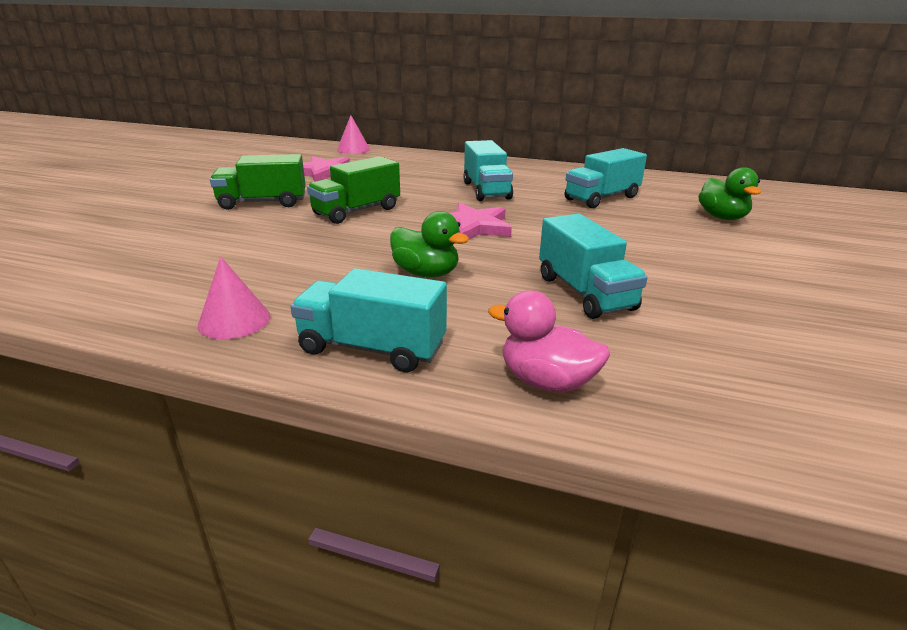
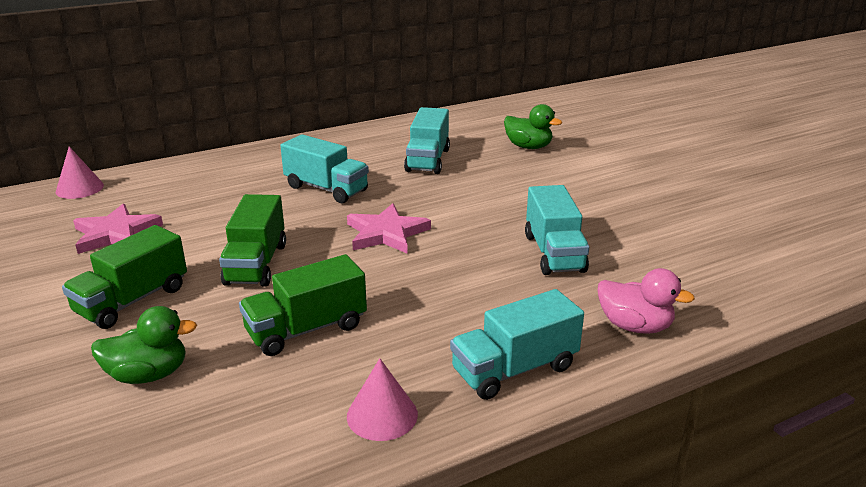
camera: 45 degrees left, 0 degrees up
green duck [390,211,469,278] -> green duck moved to [91,306,197,384]
pink duck [488,290,610,392] -> pink duck turned 135 degrees counterclockwise [598,268,695,334]
turquoise truck [539,214,648,319] -> turquoise truck turned 60 degrees clockwise [525,185,589,275]
none -> green truck [239,254,367,356]

